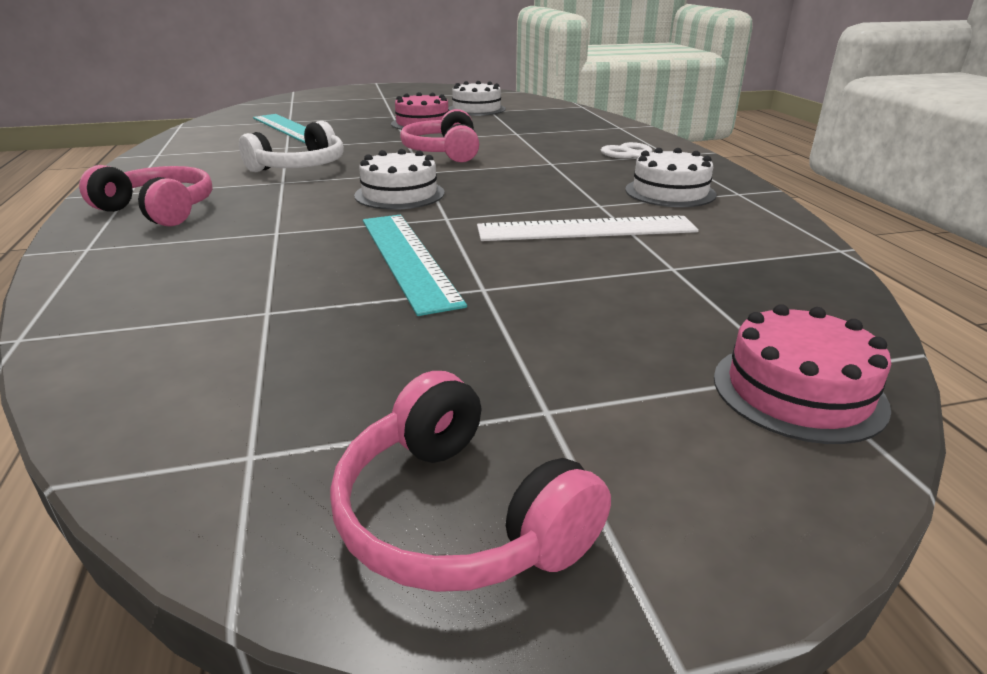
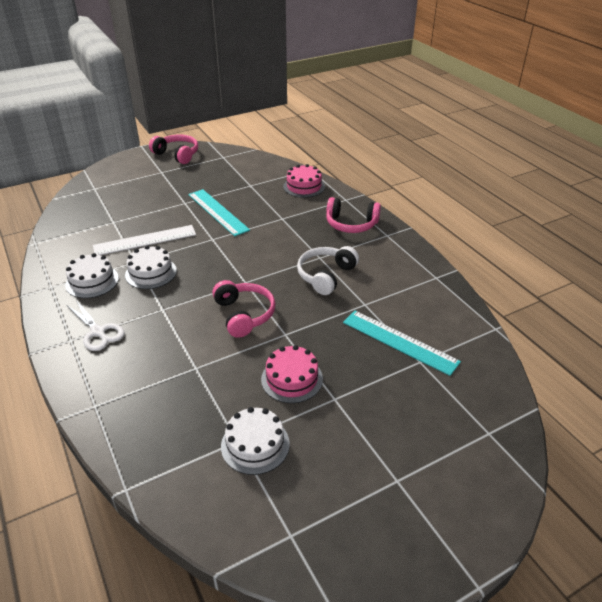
camera: 165 degrees right, 10 degrees up
white cake [354,149,444,210] -> white cake moved to [125,245,177,289]
pink cake [714,304,891,444] -> pink cake moved to [283,164,325,198]

